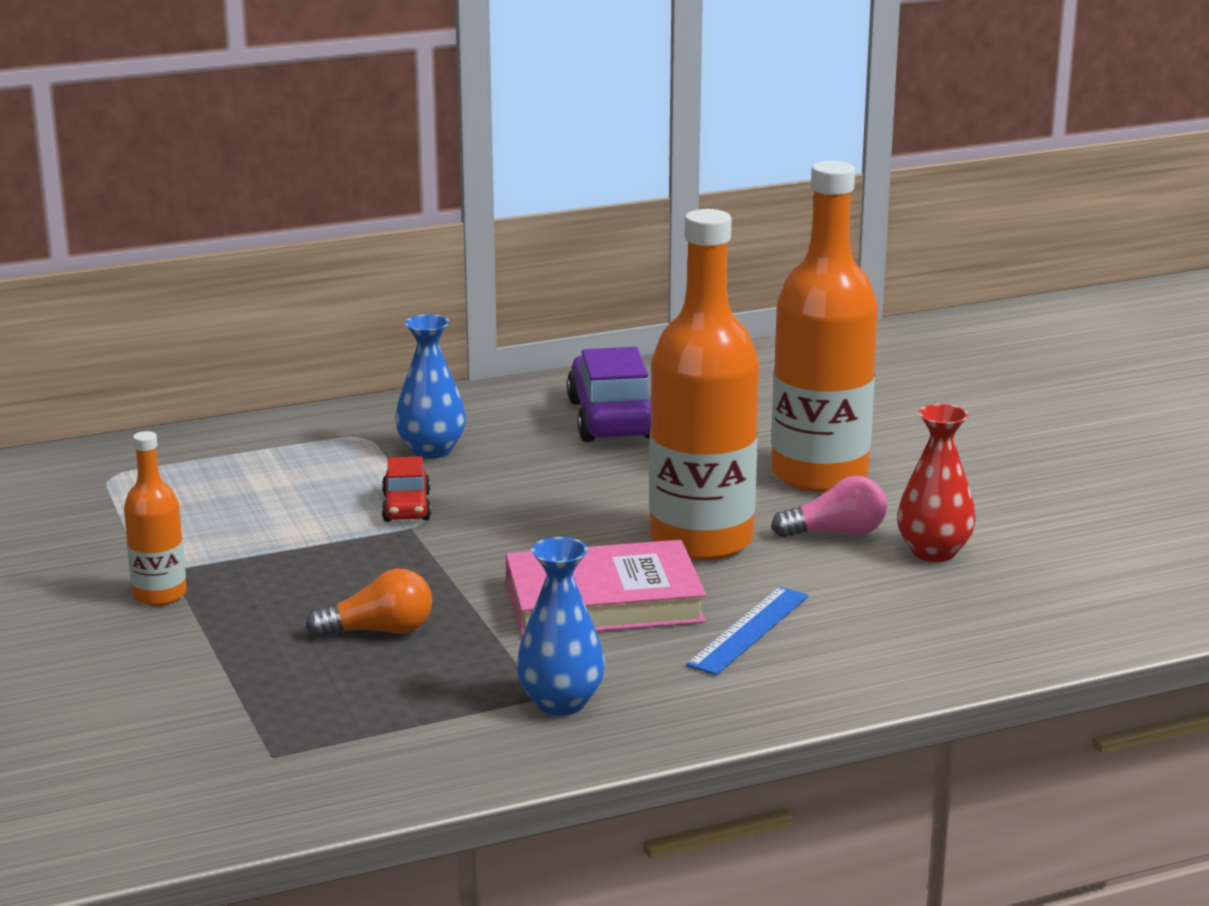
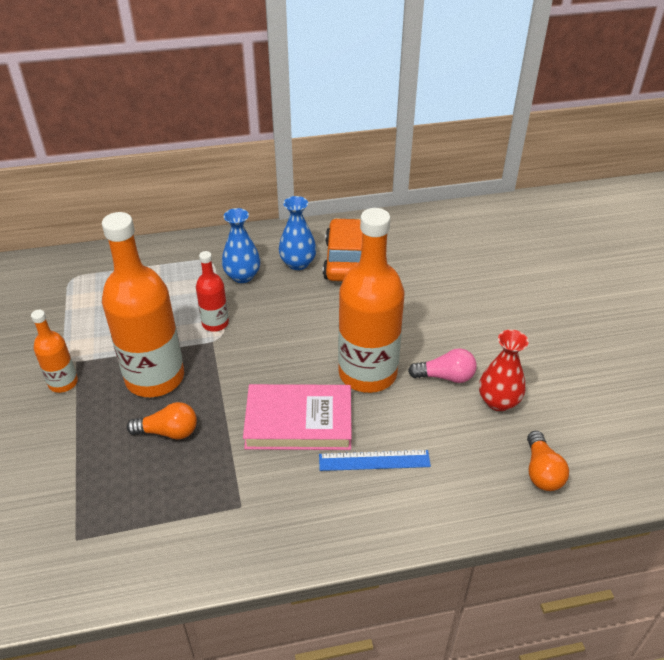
camera: 10 degrees right, 20 degrees up
red car [382,456,431,522] -> red bottle [196,251,229,332]
blue vase [516,537,605,716] -> blue vase moved to [279,196,317,270]
purple car [567,347,651,442] -> orange car [323,218,362,281]
blue ruler [686,586,809,675] -> blue ruler turned 45 degrees clockwise [319,450,431,471]
orange bottle [771,161,878,493] -> orange bottle moved to [102,212,184,397]
none -> orange light bulb [527,431,569,491]

